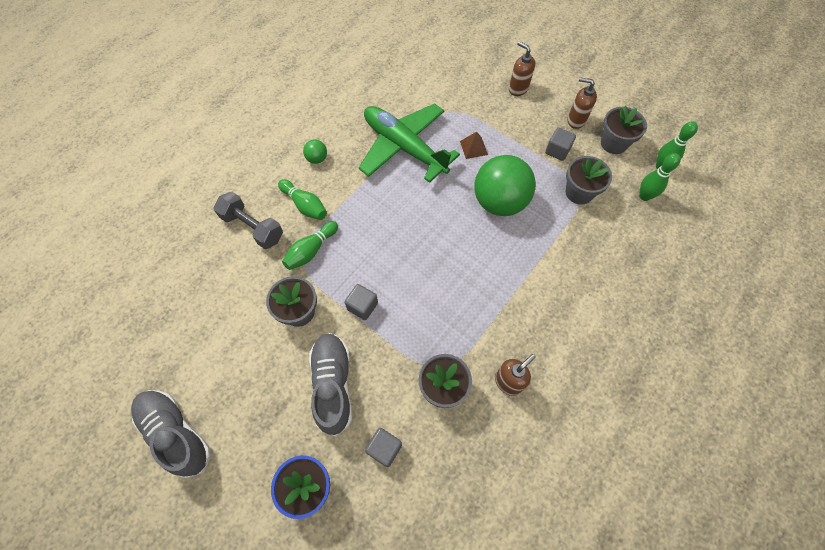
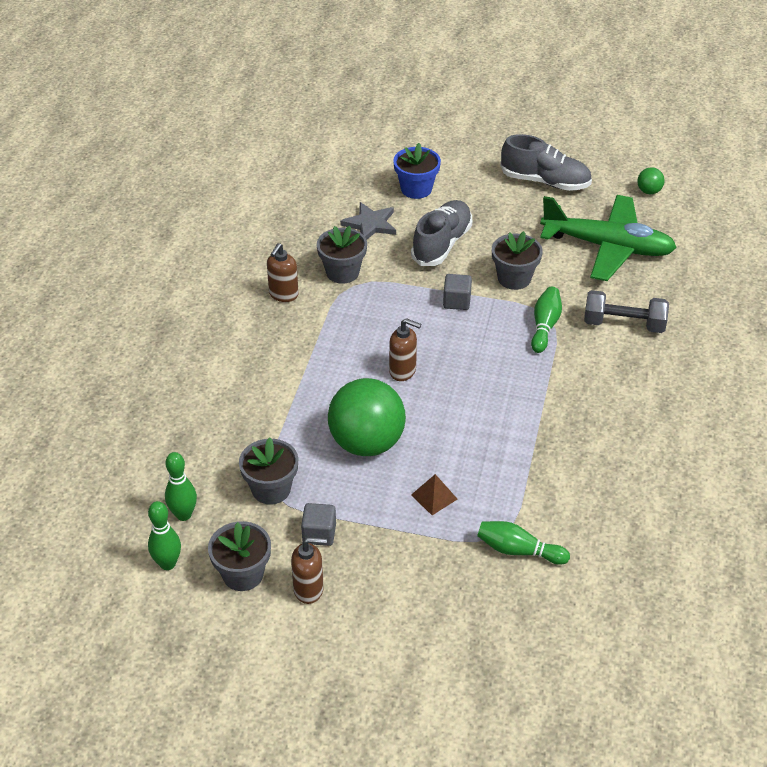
camera: 155 degrees right, 20 degrees down
green bowling pin [278,179,327,220] -> green bowling pin moved to [477,521,570,565]
green ball [303,140,327,164] -> green ball moved to [637,167,665,194]
grey shoe [309,333,352,437] -> grey shoe turned 120 degrees counterclockwise [411,200,472,266]
green plane [359,103,460,183] -> green plane moved to [540,195,677,281]
grey cube [365,428,402,467] -> grey star [340,202,396,240]
brown soap dispenser [509,41,535,96] -> brown soap dispenser moved to [389,318,421,381]

